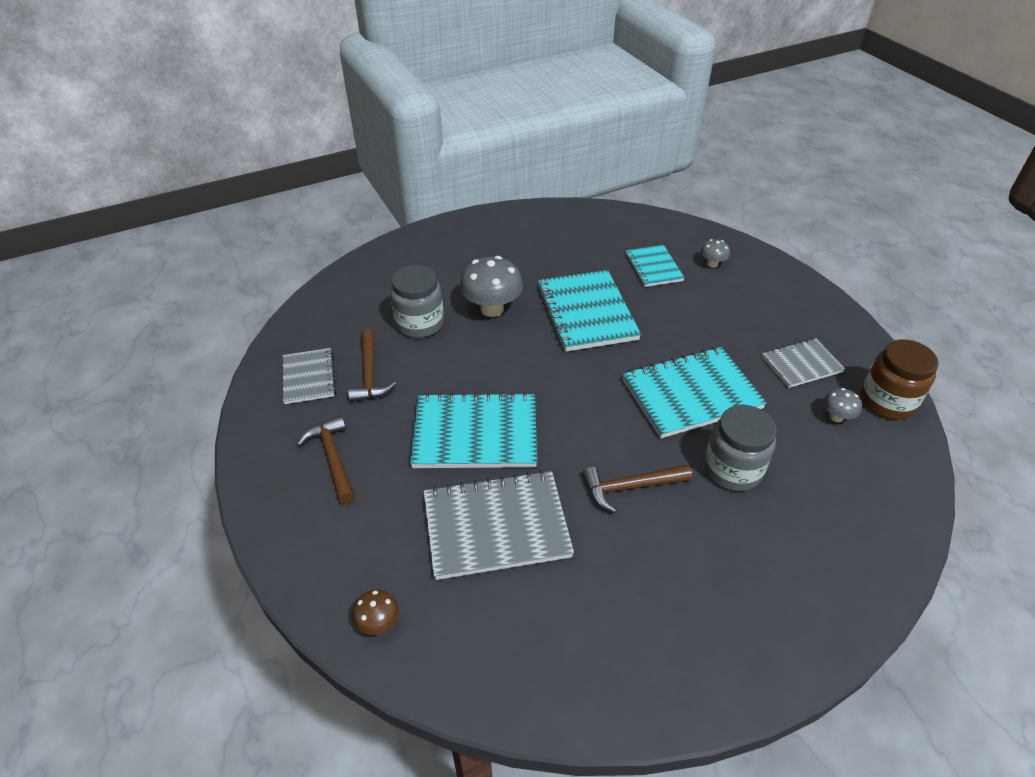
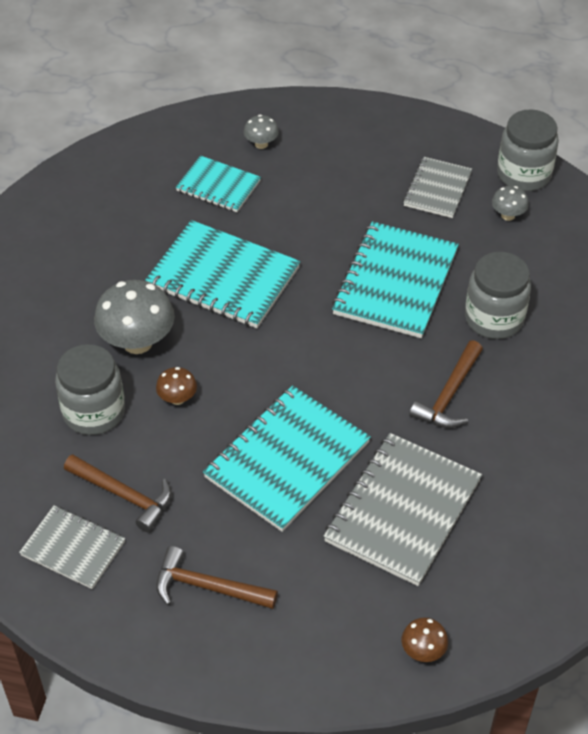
camera: 50 degrees left, 5 degrees up
brown jar [861,339,939,420] -> grey jar [497,109,559,191]
none -> brown mushroom [156,367,197,405]

